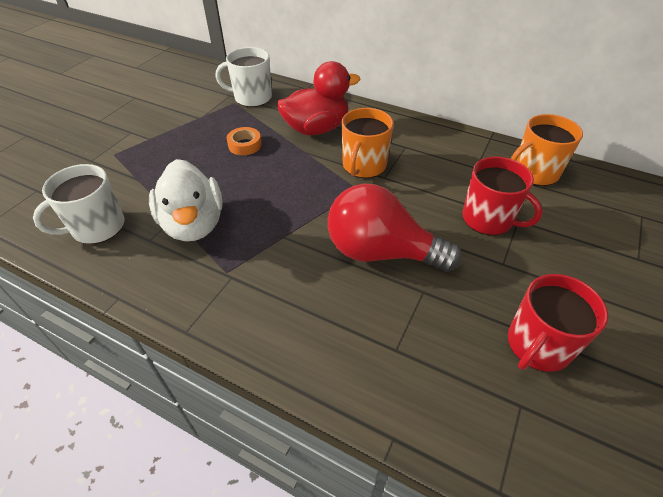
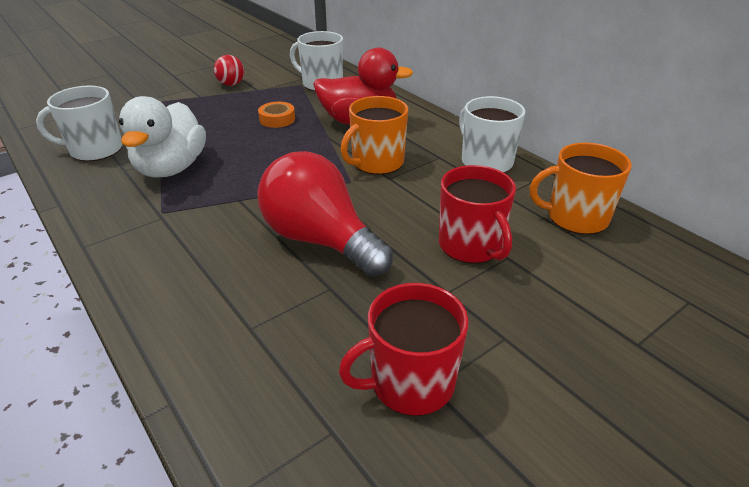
camera: 25 degrees right, 10 degrees down
none -> red ball [214,55,244,86]
none -> white mug [459,96,525,173]

